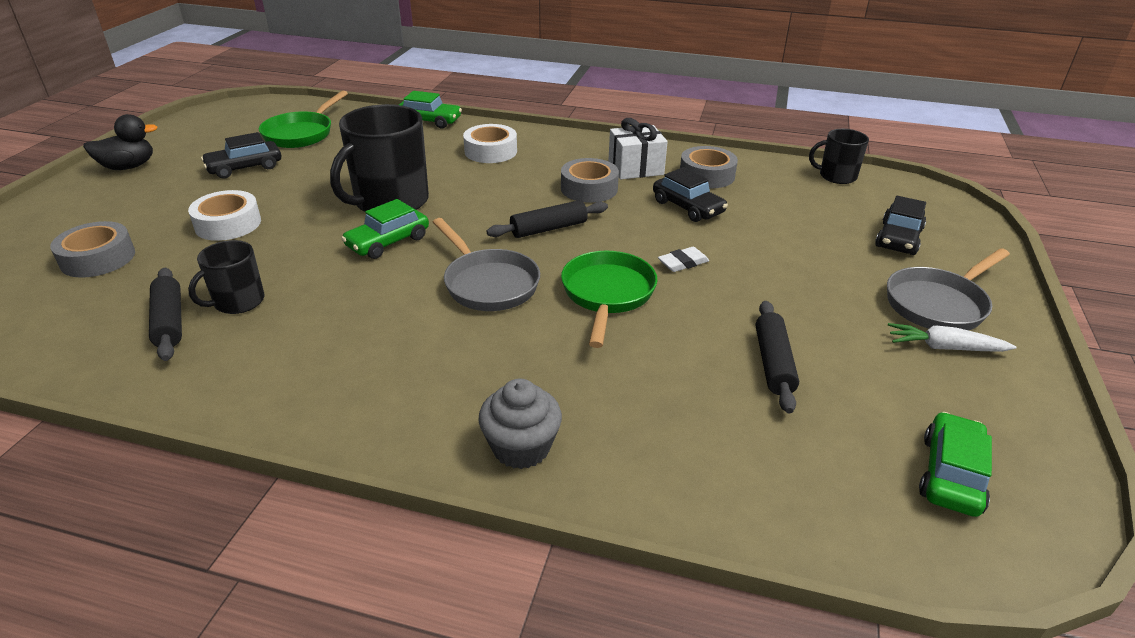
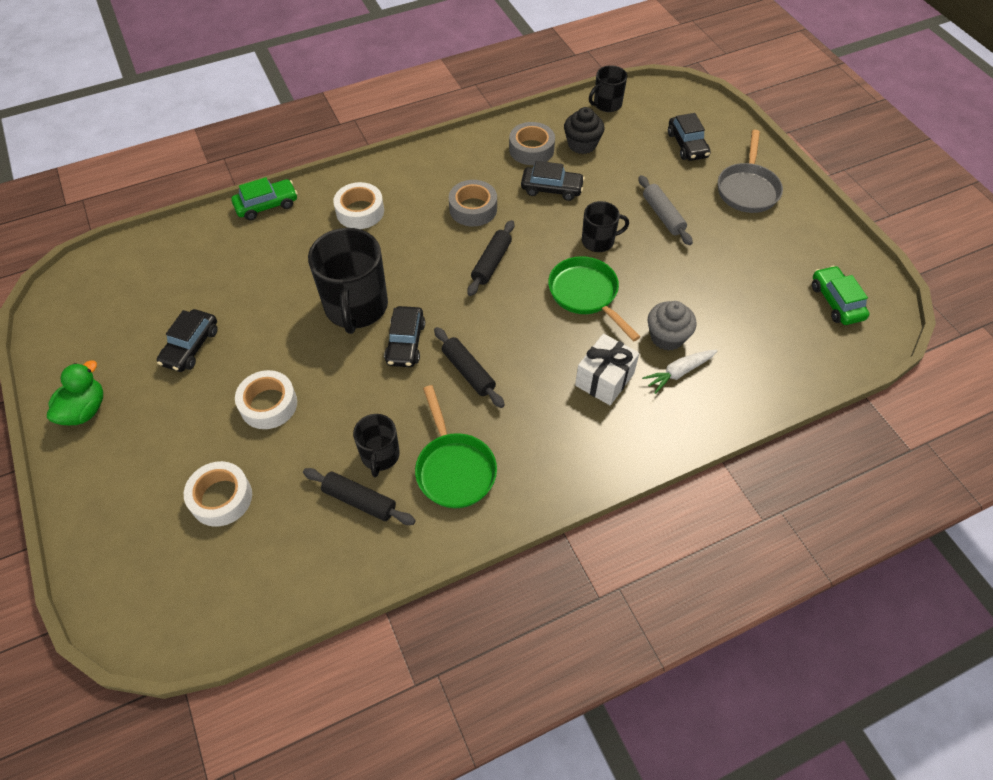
camera: 40 degrees left, 20 degrees up
grey tape [50,221,135,278] -> white tape [184,461,252,527]
black duck [83,114,158,170] -> green duck [47,360,103,425]
green pan [259,91,348,148] -> green pan moved to [415,385,497,508]
green car [341,199,429,259] -> black car [384,306,425,367]
grey pan [432,218,540,311] -> none
grey cupcake [478,378,562,469] -> grey cupcake moved to [648,301,696,351]
white gift [608,118,668,179] -> white gift moved to [575,334,639,405]
white eraser [658,247,709,272] -> black mug [582,201,629,252]
black rolling pin [756,301,799,413] -> black rolling pin moved to [434,327,505,408]
white carrot [888,323,1017,352] -> white carrot moved to [642,350,717,394]
none -> black cupcake [564,107,604,154]
none -> grey rolling pin [638,175,693,245]

